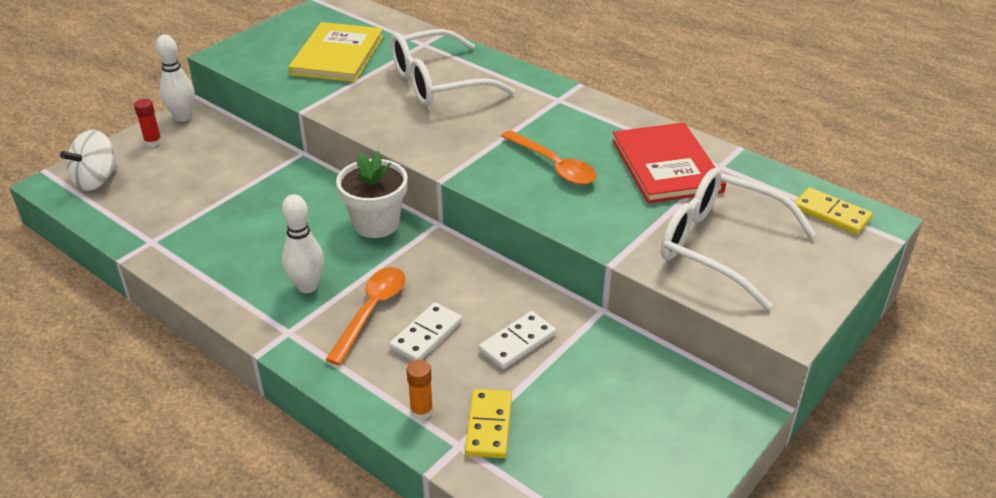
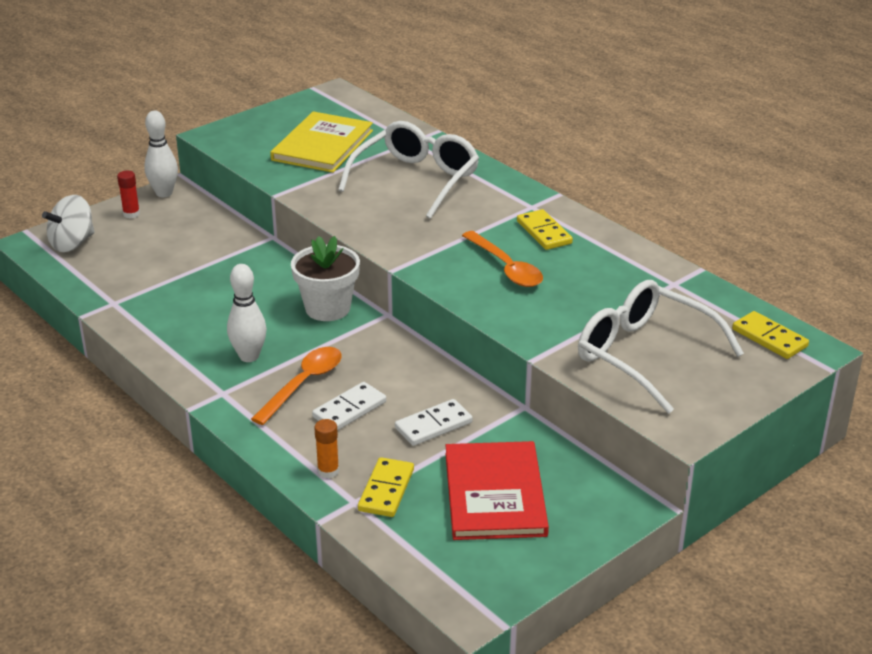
camera: 10 degrees right, 5 degrees down
white glasses [391,29,515,106] -> white glasses turned 135 degrees clockwise [338,121,479,219]
red book [612,122,726,203] -> red book moved to [445,441,549,540]
none -> yellow domino [517,209,573,250]

